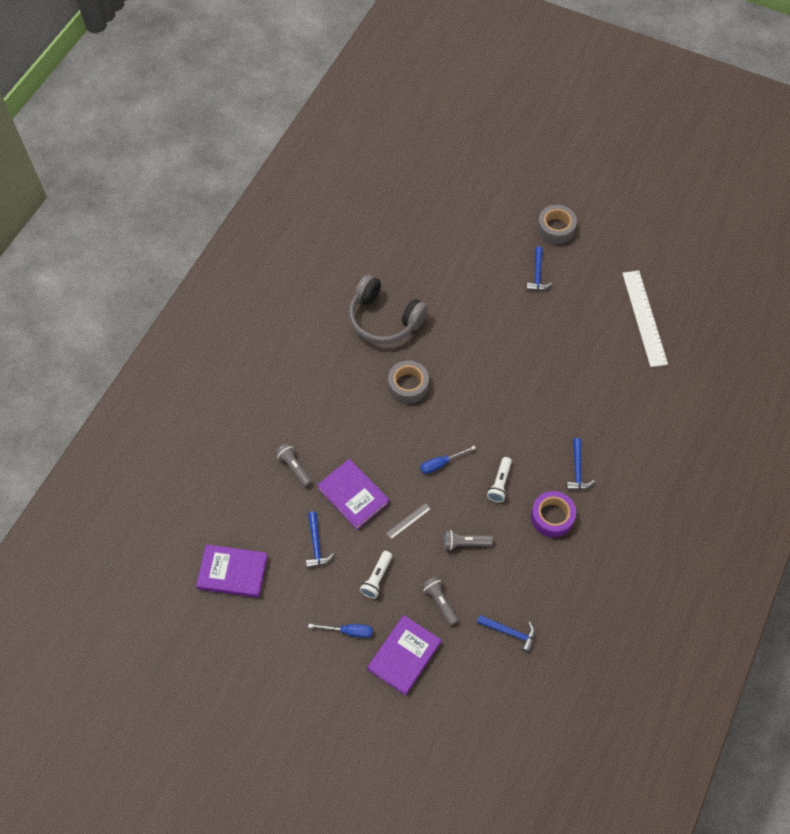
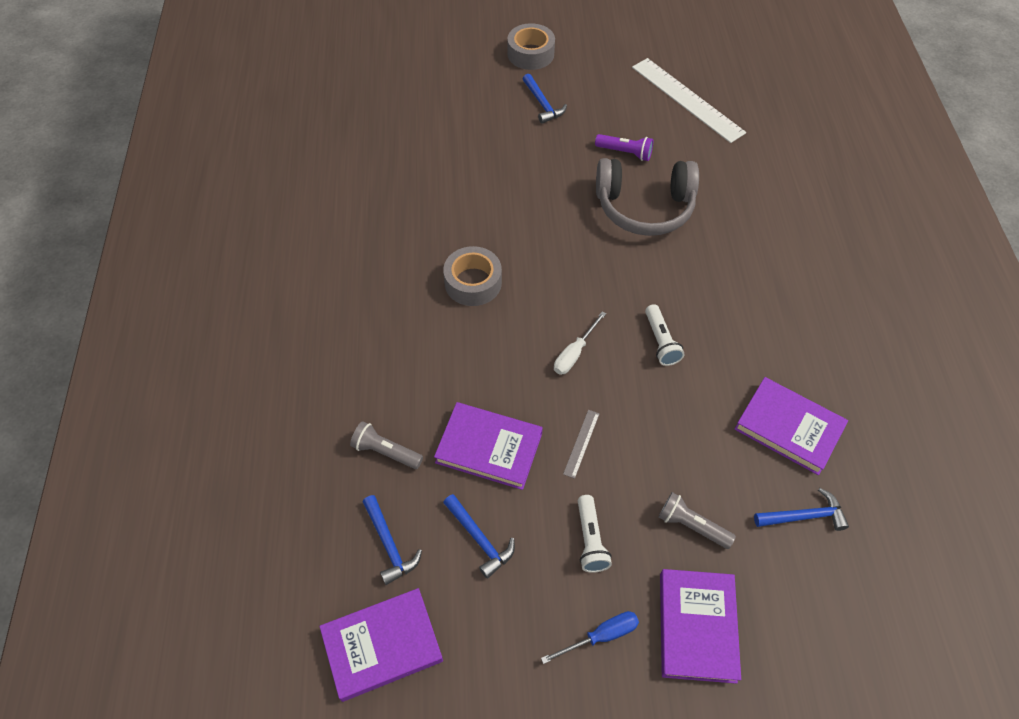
camera: 30 degrees left, 5 degrees down
grey headphones [349,274,428,344] -> grey headphones moved to [596,158,699,236]
blue screwdriver [420,446,476,474] -> white screwdriver [554,311,606,375]
grey flashlight [444,530,493,550] -> none
purple tape [531,491,576,538] -> none
blue hammer [566,438,595,490] -> blue hammer moved to [363,495,422,585]
none -> purple flashlight [595,134,653,161]
none -> purple book [735,377,848,475]

